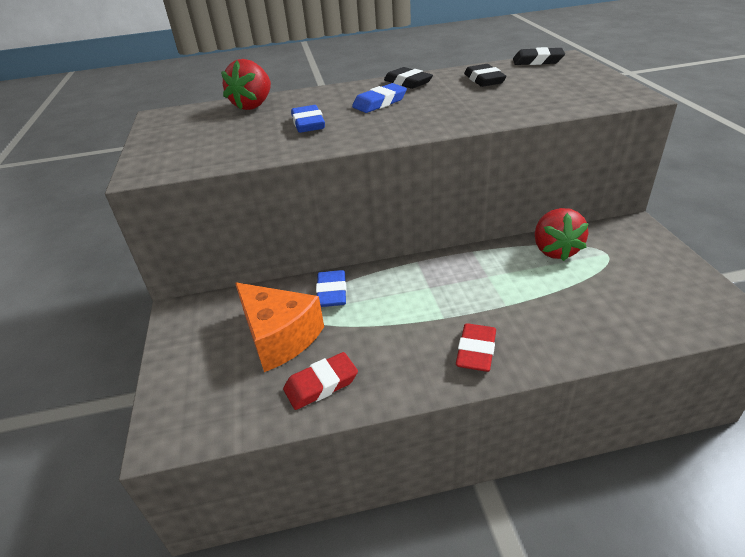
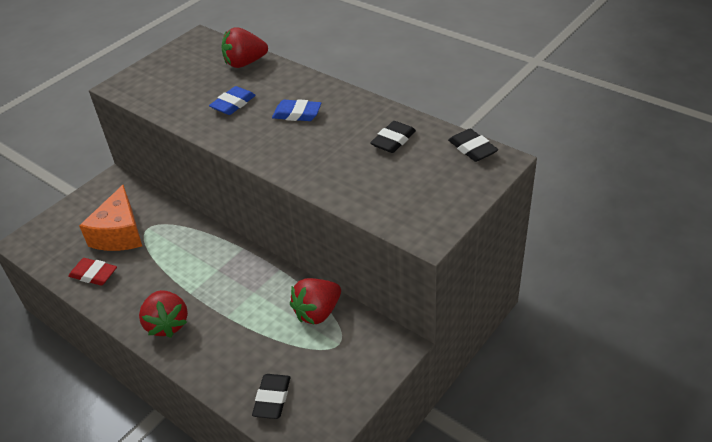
camera: 50 degrees right, 5 degrees up
blue eraser [316,270,347,307] -> none
black eraser [384,67,433,89] -> black eraser moved to [252,374,290,419]
red eraser [456,323,496,372] -> red strawberry [139,290,188,338]

